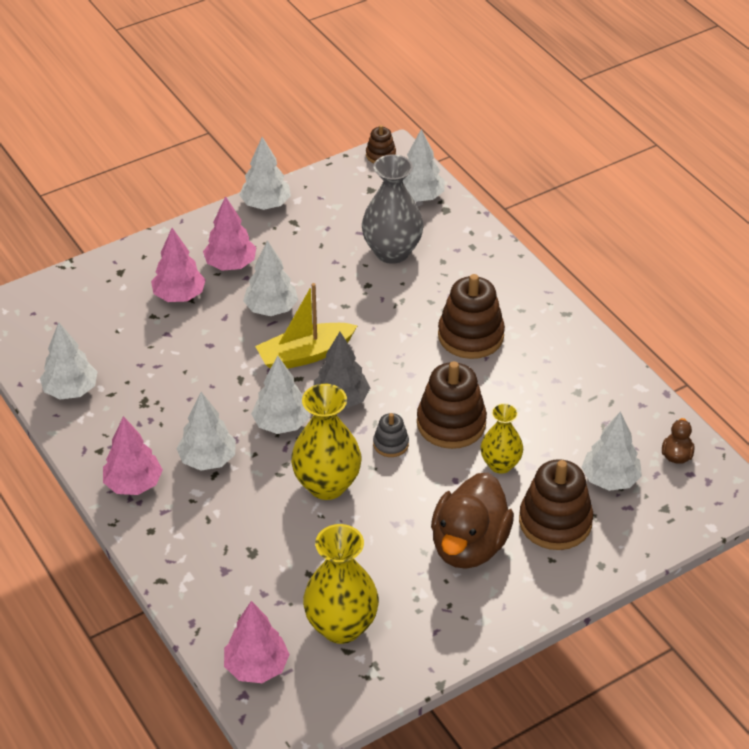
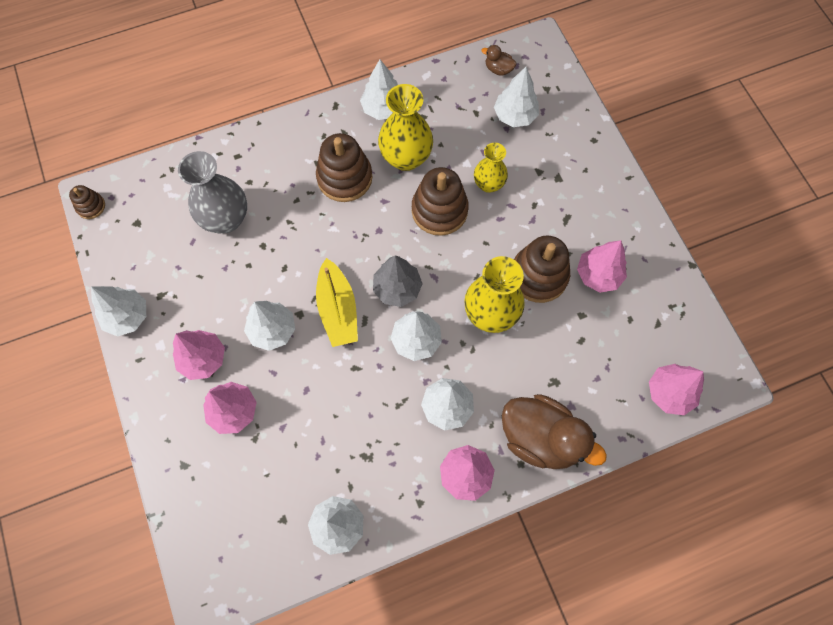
camera: 80 degrees left, 25 degrees up
yellow vase [303,524,379,644] -> yellow vase moved to [378,84,433,171]
grey stacking toy [373,413,409,457] -> none
white tree [403,129,445,202] -> white tree moved to [360,59,398,120]
brown duck [431,473,514,569] -> brown duck moved to [502,394,607,469]
brown stacking toy [519,459,593,550] -> brown stacking toy moved to [514,236,570,303]
none -> pink tree [577,240,627,293]

